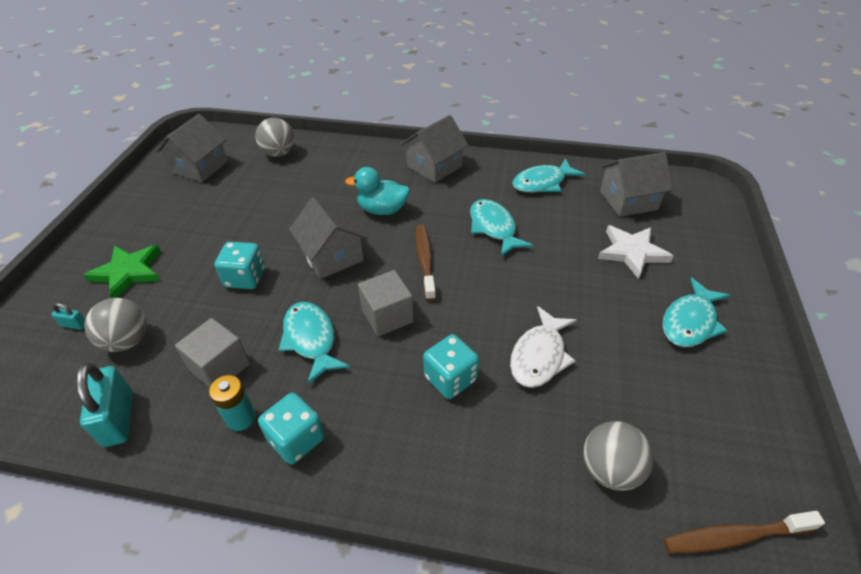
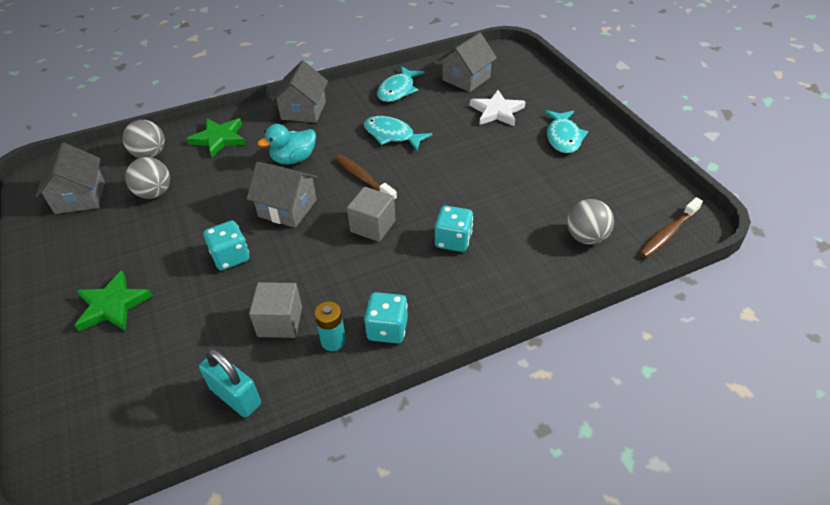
camera: 35 degrees left, 0 degrees up
turquoise padlock [51,303,85,330] -> none
grey ball [84,298,147,352] -> grey ball moved to [125,157,170,199]
turquoise fish [278,302,350,384] -> none
white fish [510,306,577,388] -> none
none -> green star [187,118,246,157]

